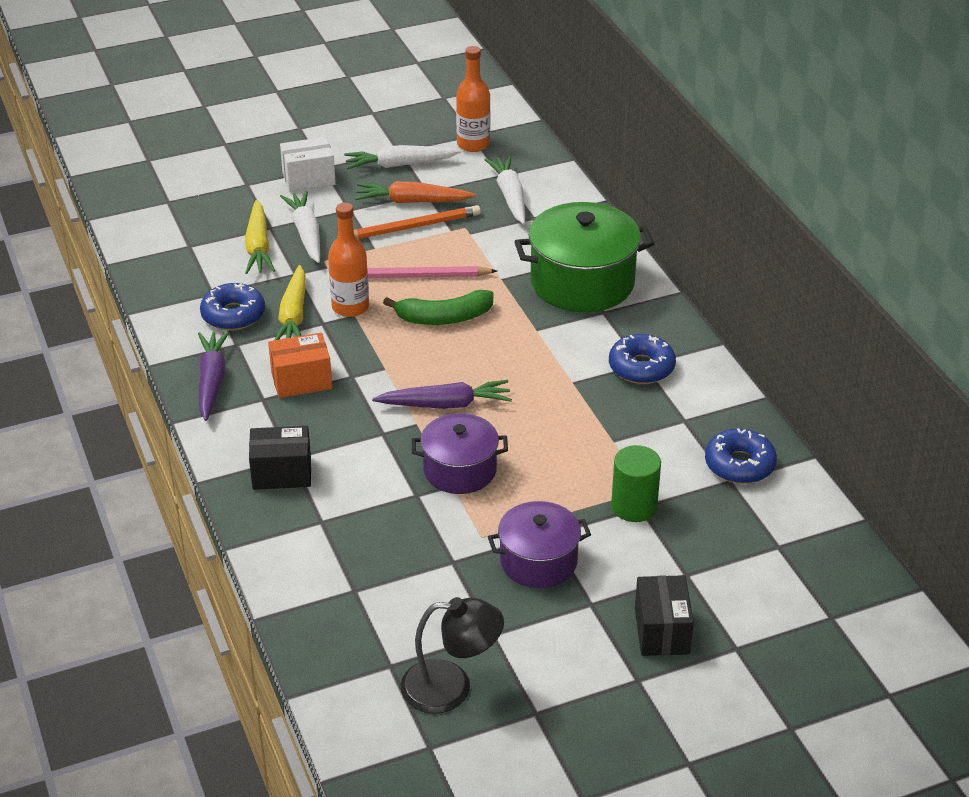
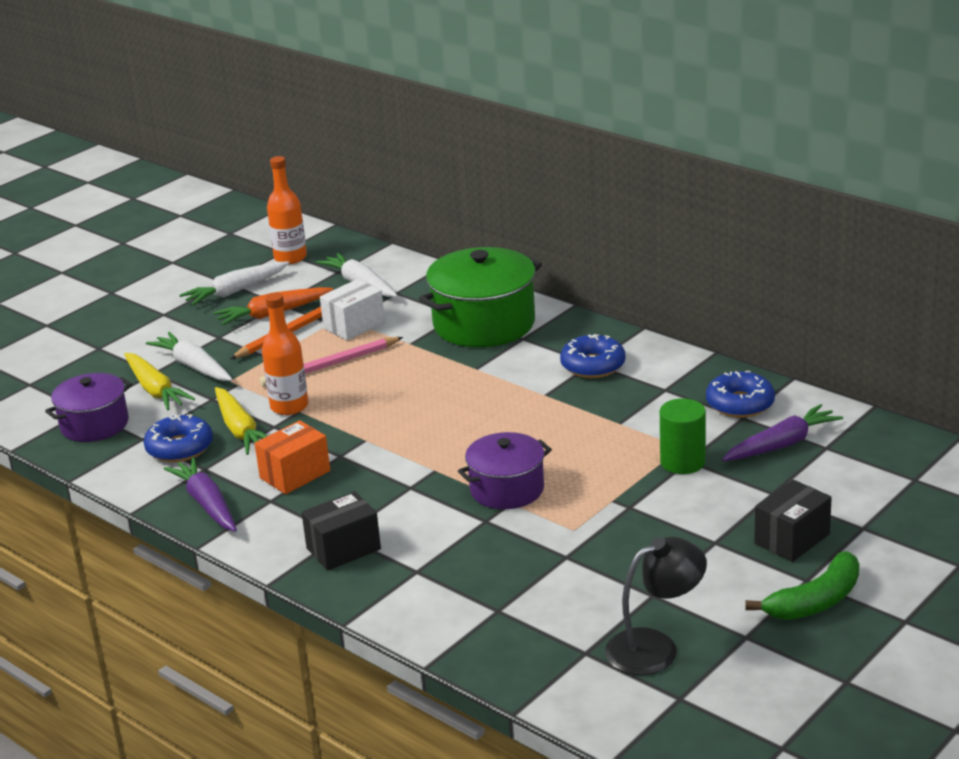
camera: 25 degrees left, 10 degrees down
white box [280,137,336,192] -> white box moved to [320,279,385,341]
purple carrot [372,380,512,409] -> purple carrot moved to [722,404,843,461]
green banana [383,290,493,325] -> green banana moved to [745,551,859,620]
purple pot [488,501,591,588] -> purple pot moved to [45,373,132,442]
black box [635,575,694,656] -> black box turned 75 degrees clockwise [754,480,832,562]

